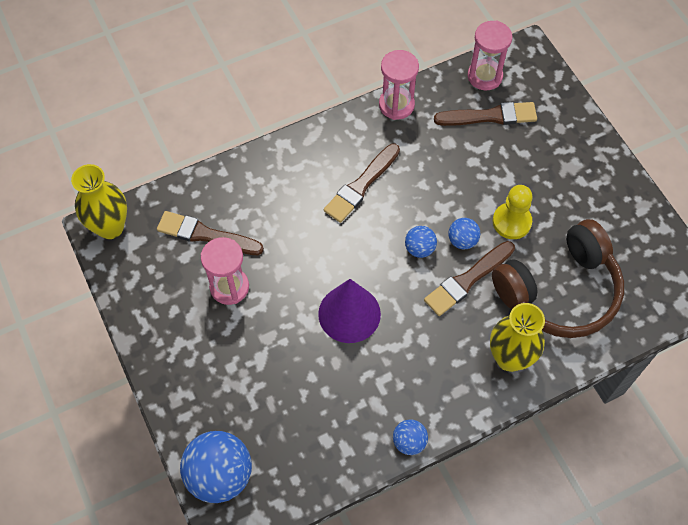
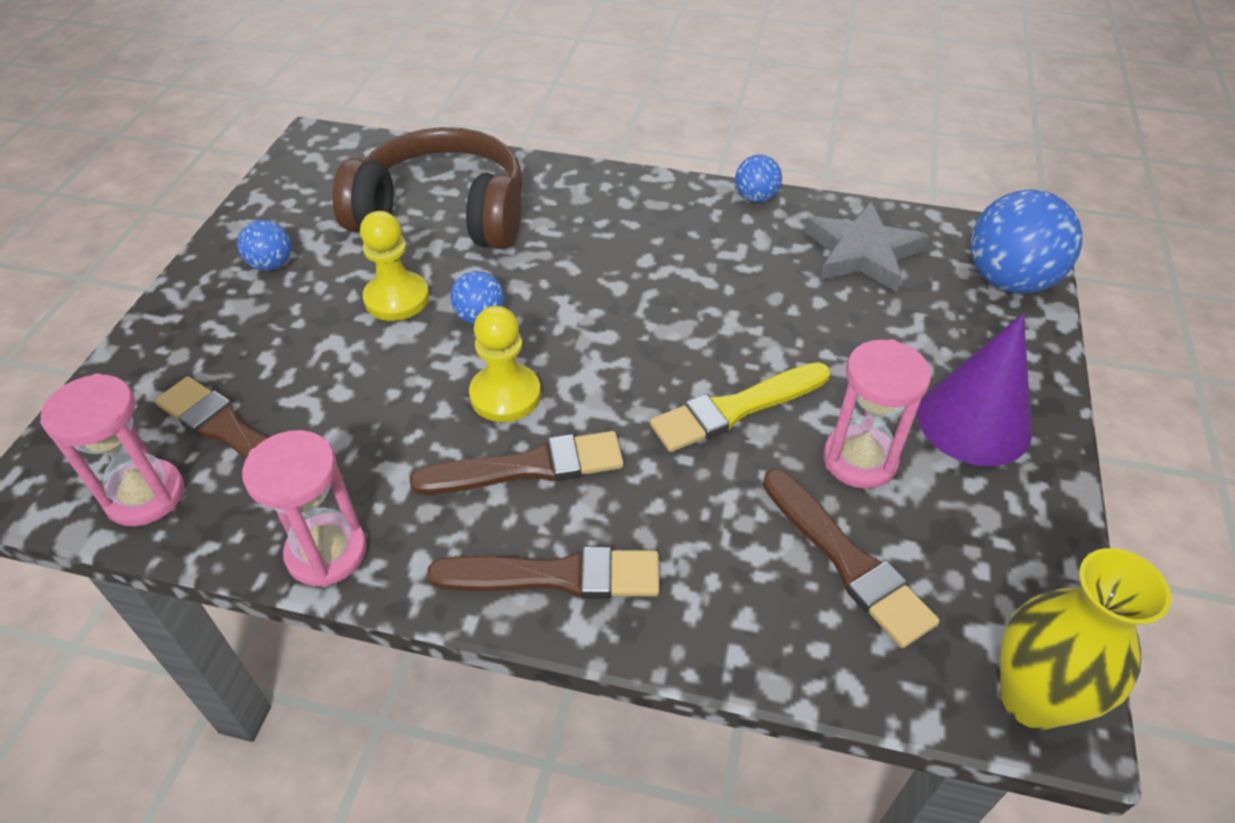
camera: 140 degrees left, 15 degrees down
purple cone [318,279,381,343] -> purple cone moved to [918,314,1032,466]
blue ball [405,226,437,258] -> blue ball moved to [238,220,292,271]
brown brush [424,241,515,316] -> brown brush moved to [427,547,660,599]
yellow vase [490,303,545,372] -> none
none -> yellow pawn [469,306,541,422]
none -> yellow brush [650,362,830,452]
none -> grey star [805,202,929,292]

